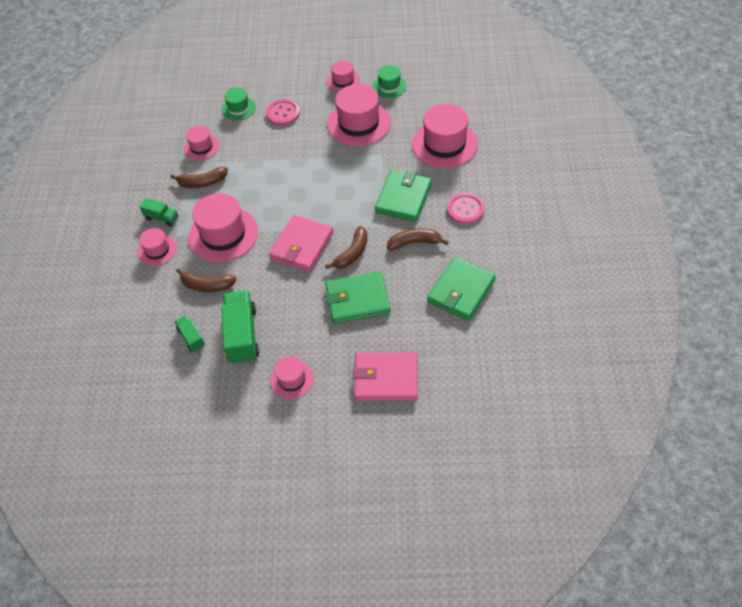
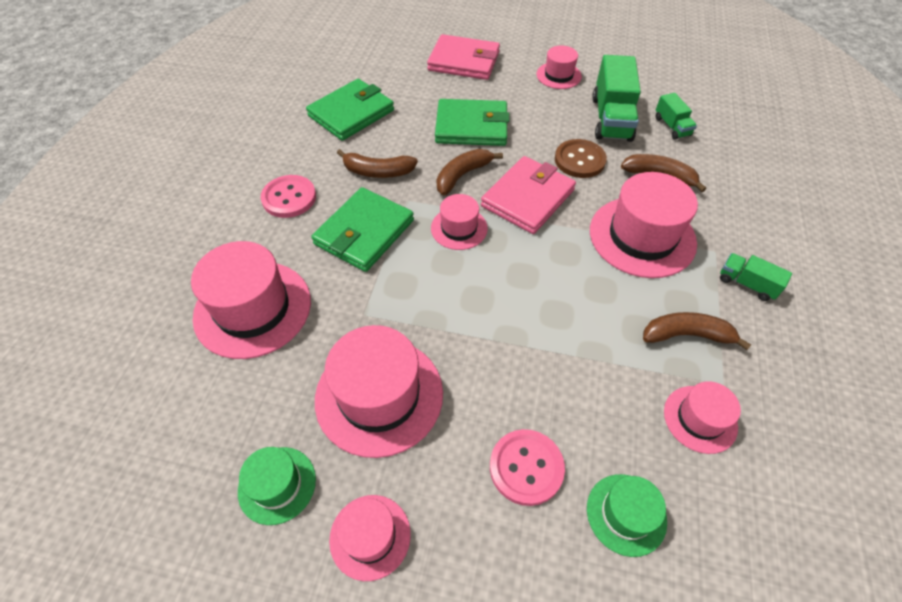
camera: 170 degrees left, 0 degrees up
pink hat [138,228,176,266] -> pink hat moved to [431,194,488,250]
none -> brown button [555,139,607,178]

